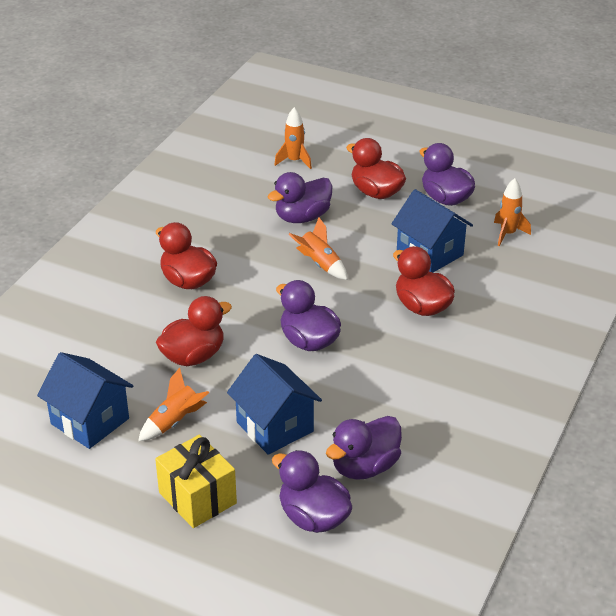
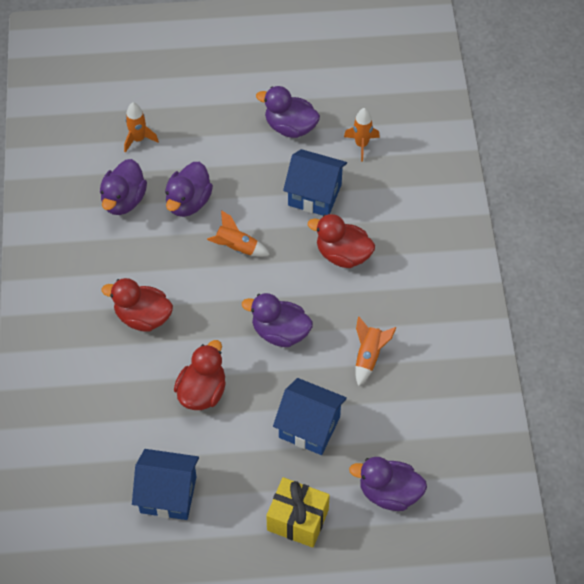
camera: 30 degrees left, 20 degrees up
orange rocket [138,368,209,441] -> orange rocket moved to [355,316,396,386]
purple duck [326,416,402,480] -> purple duck moved to [100,159,147,215]
red duck [346,138,406,199] -> none

